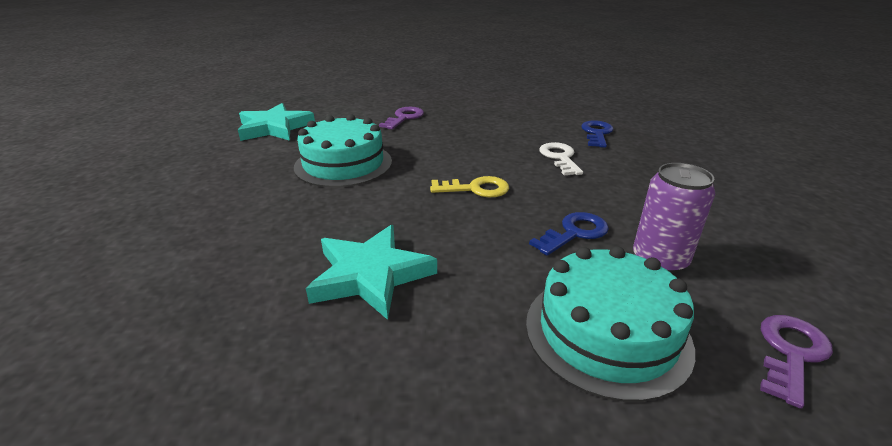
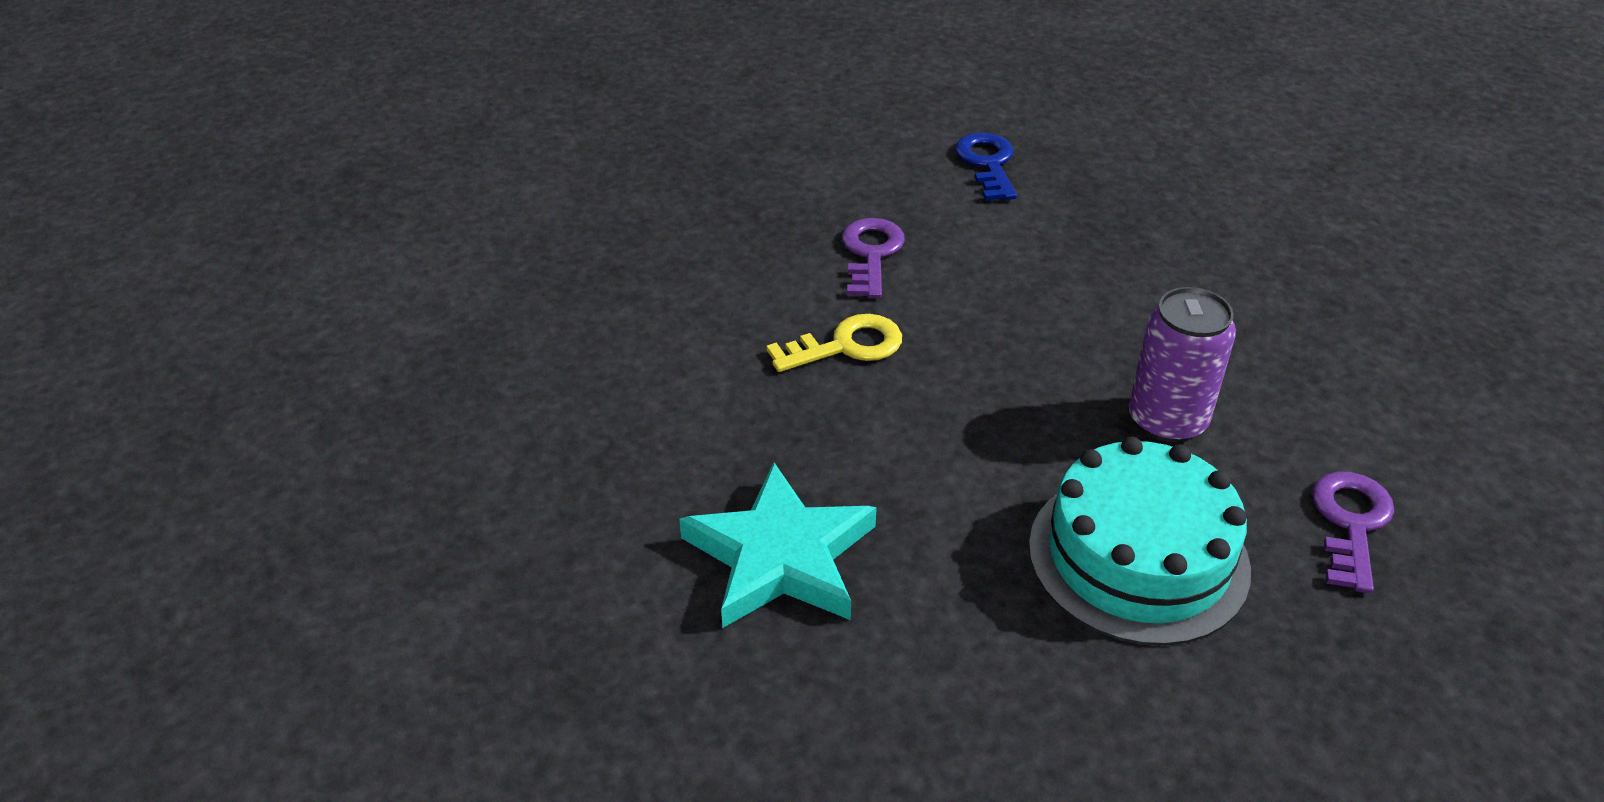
camera: 20 degrees left, 10 degrees up
turquoise star [238,103,315,141] -> none
turquoise cake [294,114,392,187] -> none
purple key [379,107,424,129] -> purple key moved to [842,218,905,298]
blue key [529,212,609,256] -> none
white key [539,142,583,176] -> none

